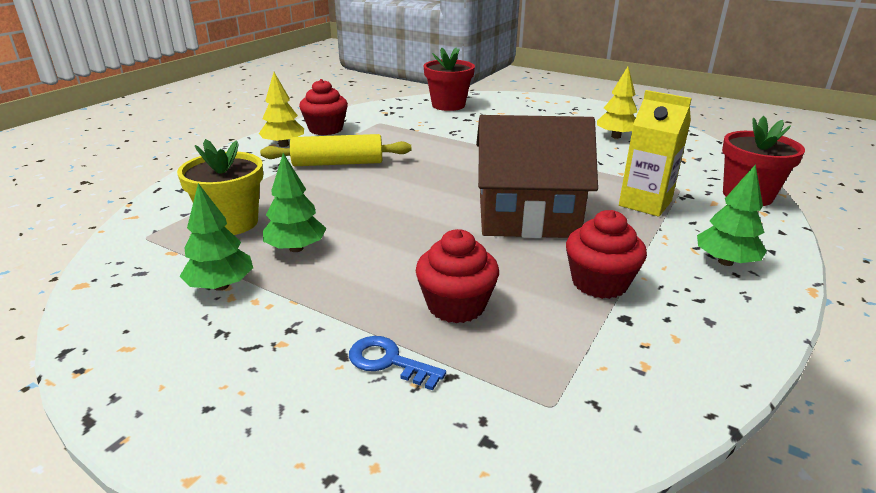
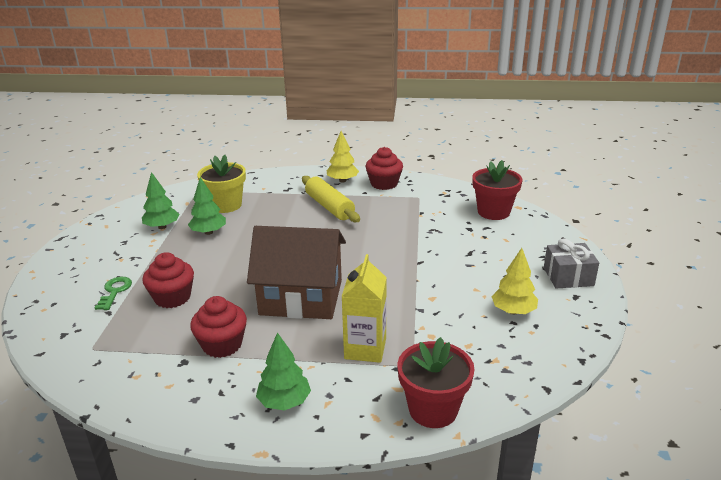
camera: 65 degrees right, 0 degrees up
blue key [349,336,446,390] -> green key [95,277,132,310]
brown house [476,115,598,238] -> brown house turned 60 degrees counterclockwise [247,226,346,319]
none -> grey gift [544,239,599,289]

